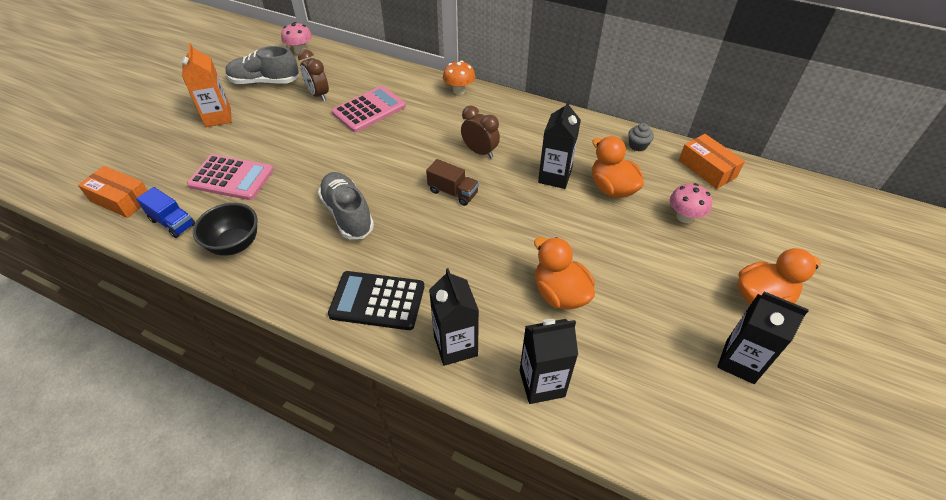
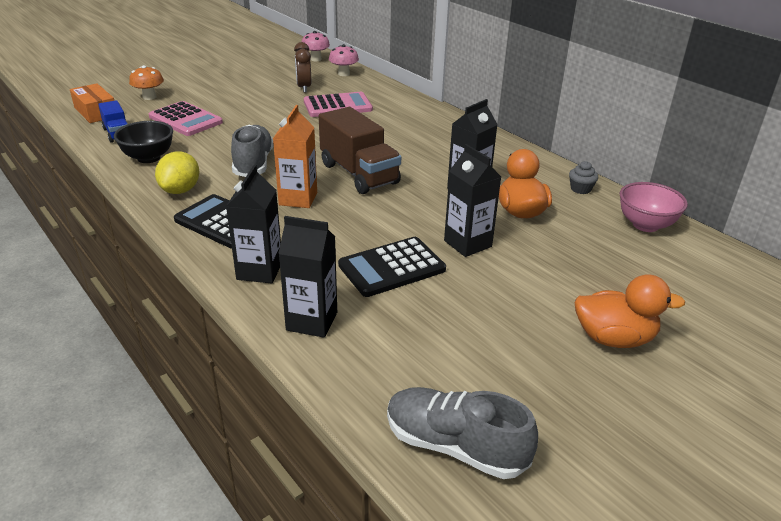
camera: 25 degrees right, 15 degrees down
orange carton [182,43,232,127] -> orange carton moved to [273,105,317,208]
grey shoe [226,46,299,85] -> grey shoe moved to [387,387,538,479]
brown truck [426,159,479,206] -> brown truck [319,107,401,194], size x1.85
orange mushroom [443,60,475,95] -> orange mushroom moved to [129,65,164,100]
brown clock [461,106,500,158] -> none
orange duck [534,237,595,310] -> black calculator [338,237,446,297]
pink mushroom [670,183,712,223] -> pink mushroom moved to [329,44,359,76]
orange box [679,134,745,189] -> pink bowl [620,182,688,232]
black carton [717,292,809,384] -> black carton moved to [444,144,501,257]
none -> yellow lemon [155,151,199,194]

